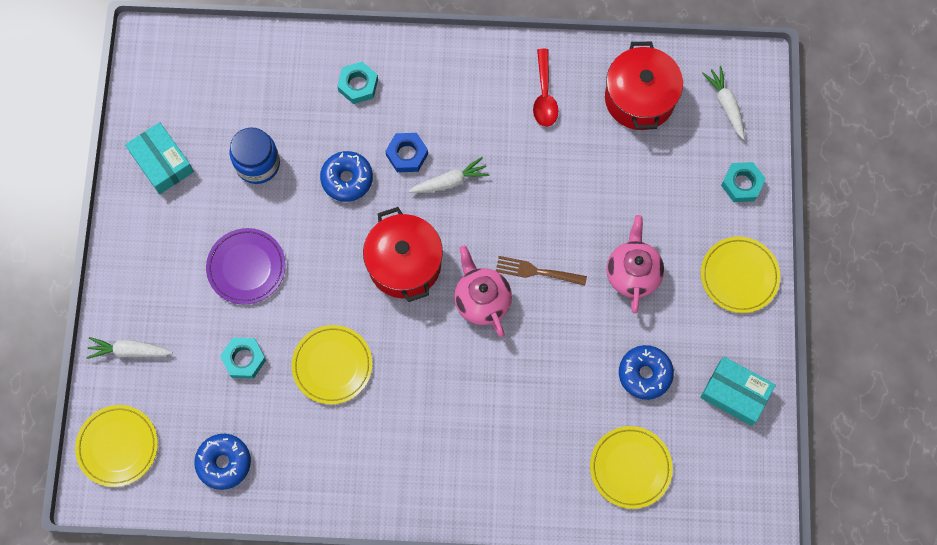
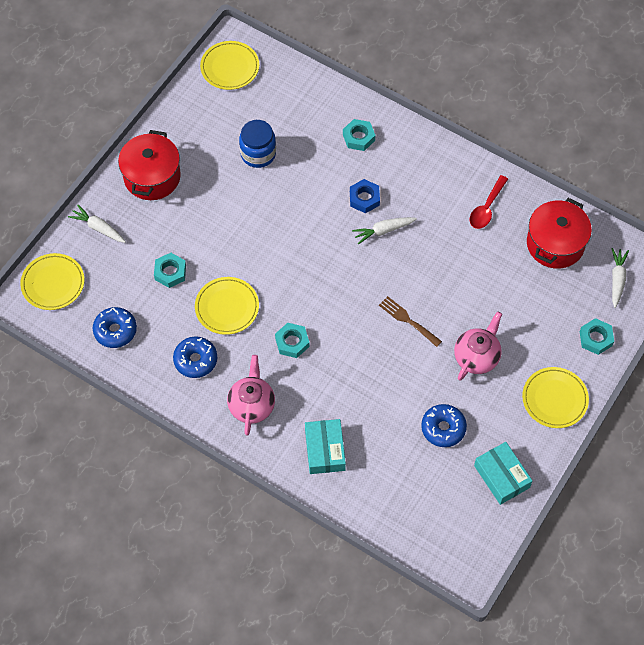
camera: 30 degrees right, 10 degrees down
turquoise box [125,122,194,194] -> turquoise box moved to [305,419,346,474]
purple plate [206,228,285,305] -> none
blue donut [320,151,373,202] -> blue donut moved to [173,336,217,378]
red pot [363,207,443,302] -> red pot moved to [118,130,181,200]
white carrot [408,157,490,193] -> white carrot turned 150 degrees clockwise [352,217,417,244]
pink teapot [454,245,512,337] -> pink teapot moved to [227,355,275,436]
yellow plate [590,426,673,509] -> yellow plate moved to [200,41,259,90]
none -> turquoise nut [275,323,309,358]

